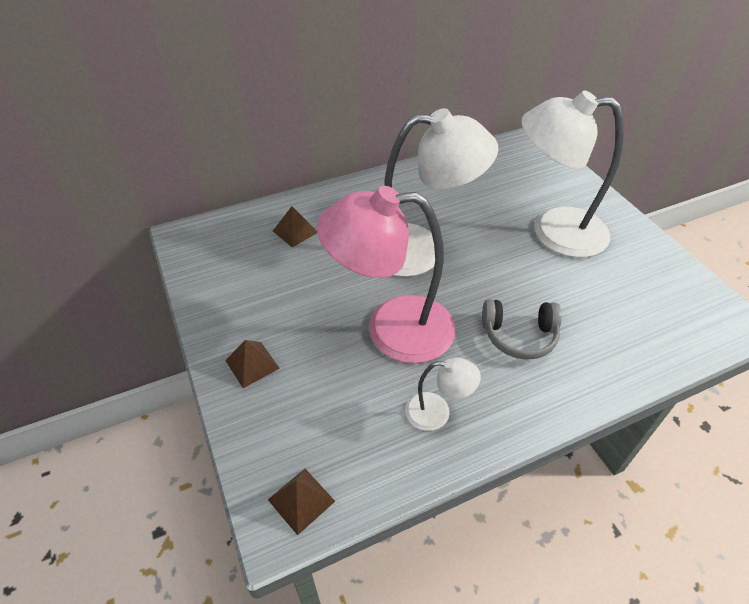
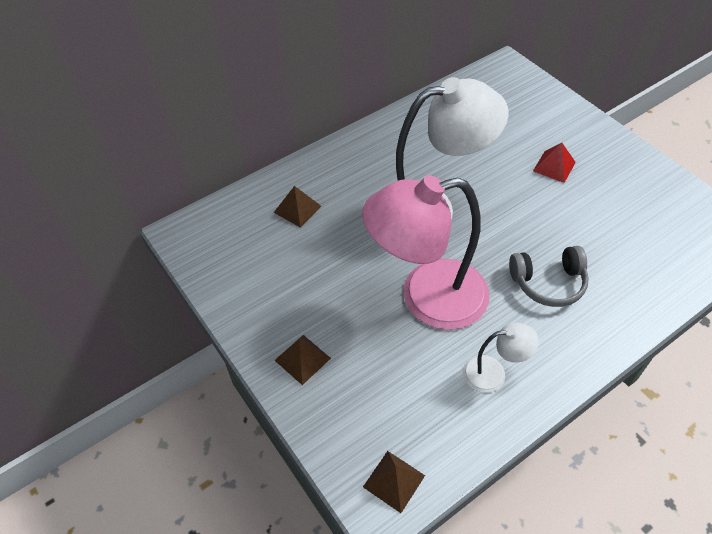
camera: 10 degrees left, 5 degrees up
white lamp [521,90,624,258] -> red pyramid [533,143,576,183]

